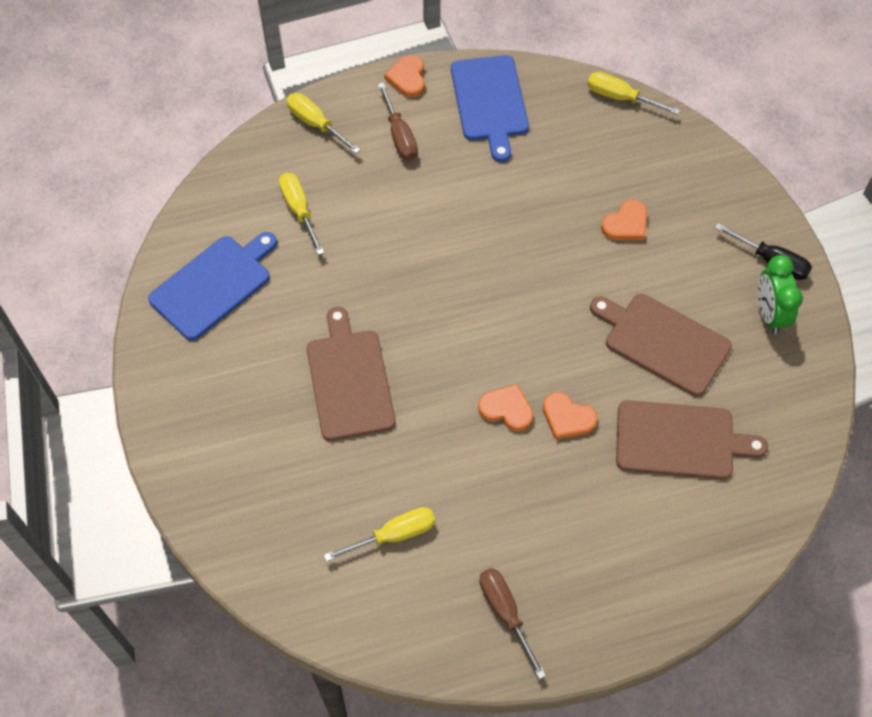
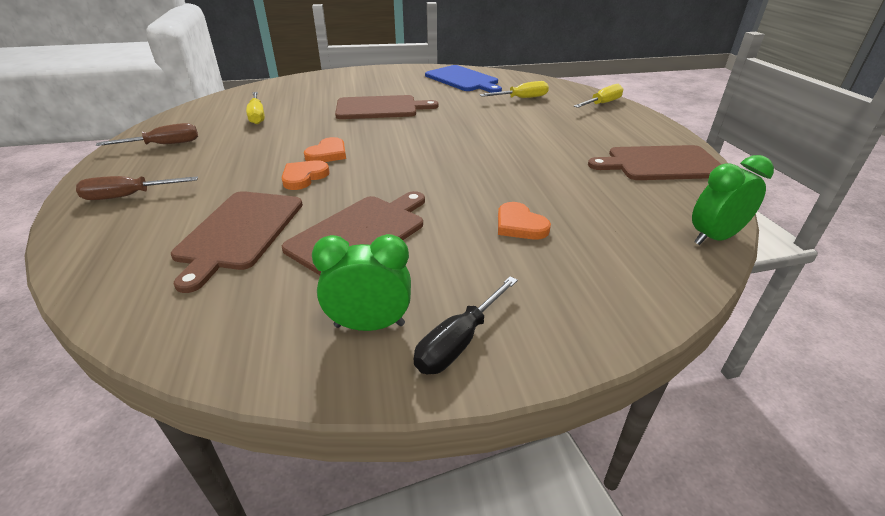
camera: 95 degrees right, 25 degrees down
brown screwdriver [378,83,418,161] -> brown screwdriver moved to [76,176,198,200]
orange heart [384,55,425,98] -> none
blue cutting board [451,55,529,162] -> brown cutting board [588,145,721,180]
yellow screwdriver [587,72,680,115] -> green clock [692,155,774,245]

